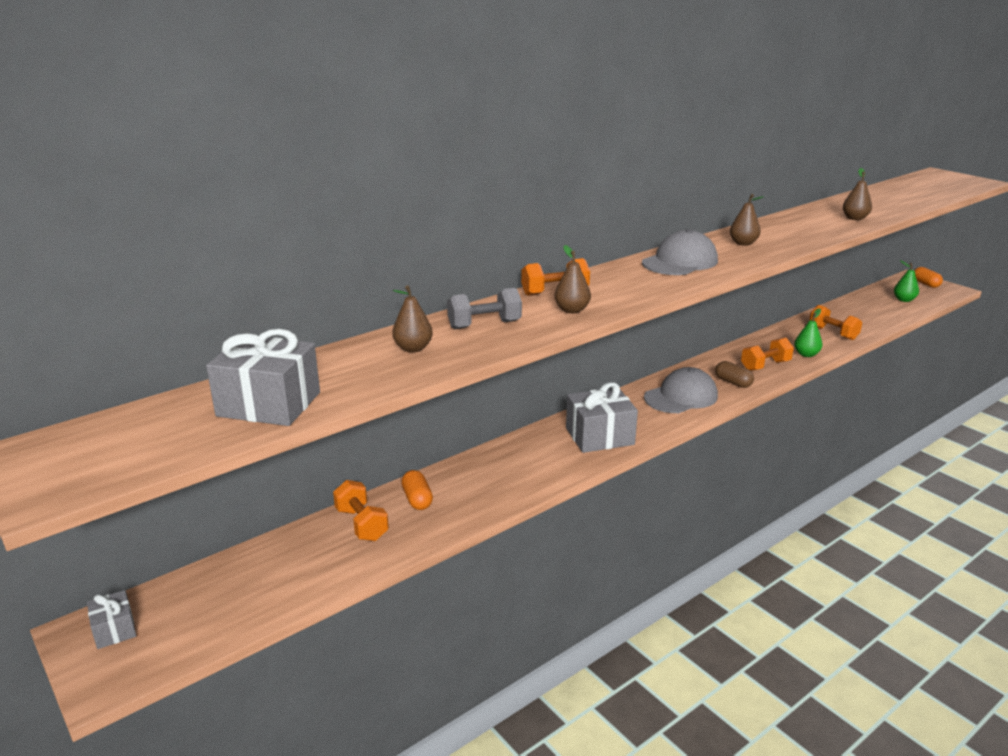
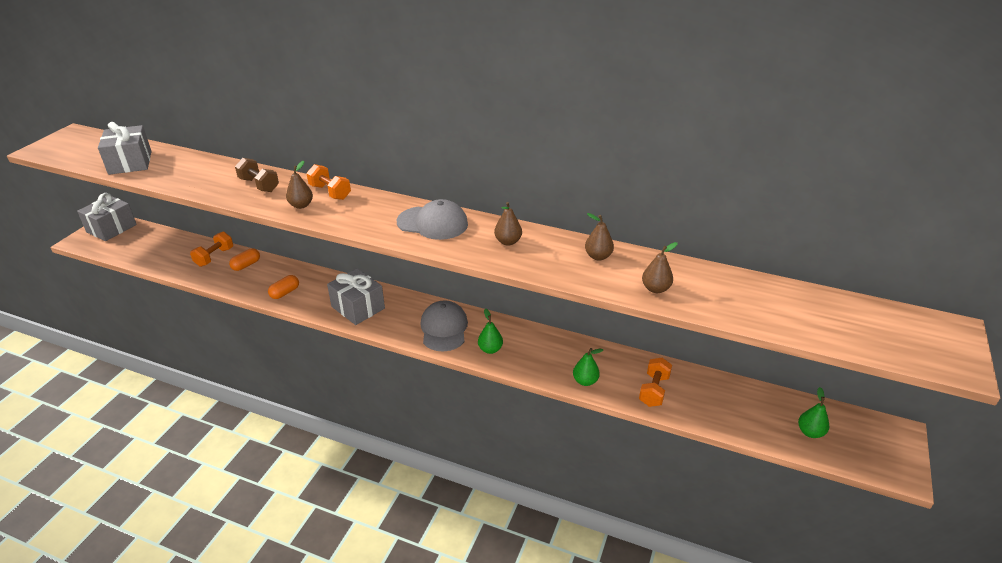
camera: 60 degrees right, 10 degrees up
grey gift [87,590,136,649] -> grey gift [77,193,137,241], size x1.89
brown pear [392,285,433,352] -> brown pear moved to [585,213,614,261]
grey dumbbell [447,288,522,329] -> brown dumbbell [235,158,279,192]
grey cap [644,367,718,413] -> grey cap turned 120 degrees counterclockwise [420,300,468,351]
brown capsule [715,361,754,388] -> green pear [478,308,503,354]
orange dumbbell [741,338,794,371] -> none
orange capsule [914,267,943,288] -> orange capsule moved to [268,275,299,299]

